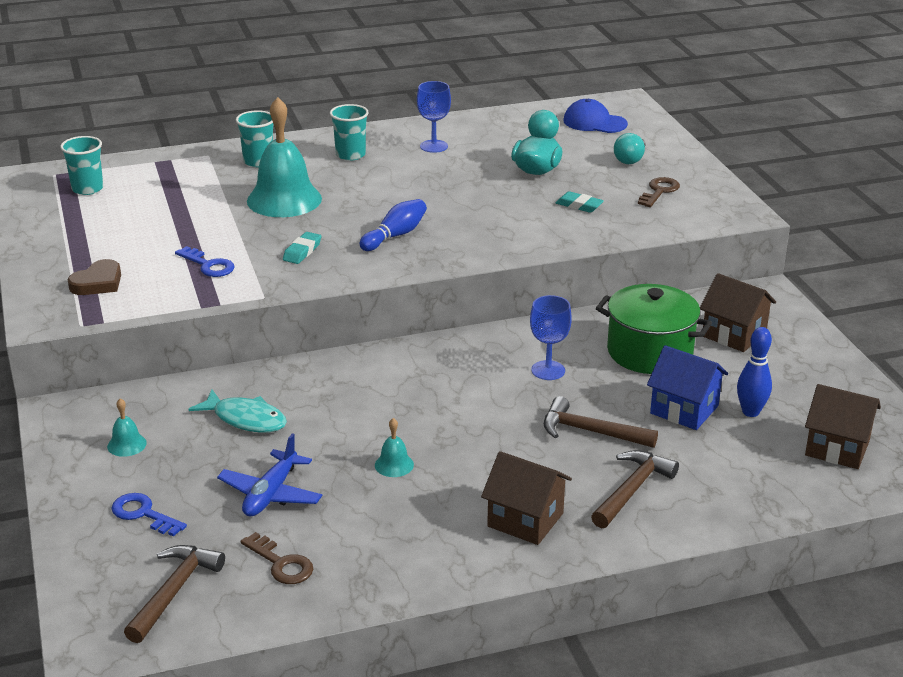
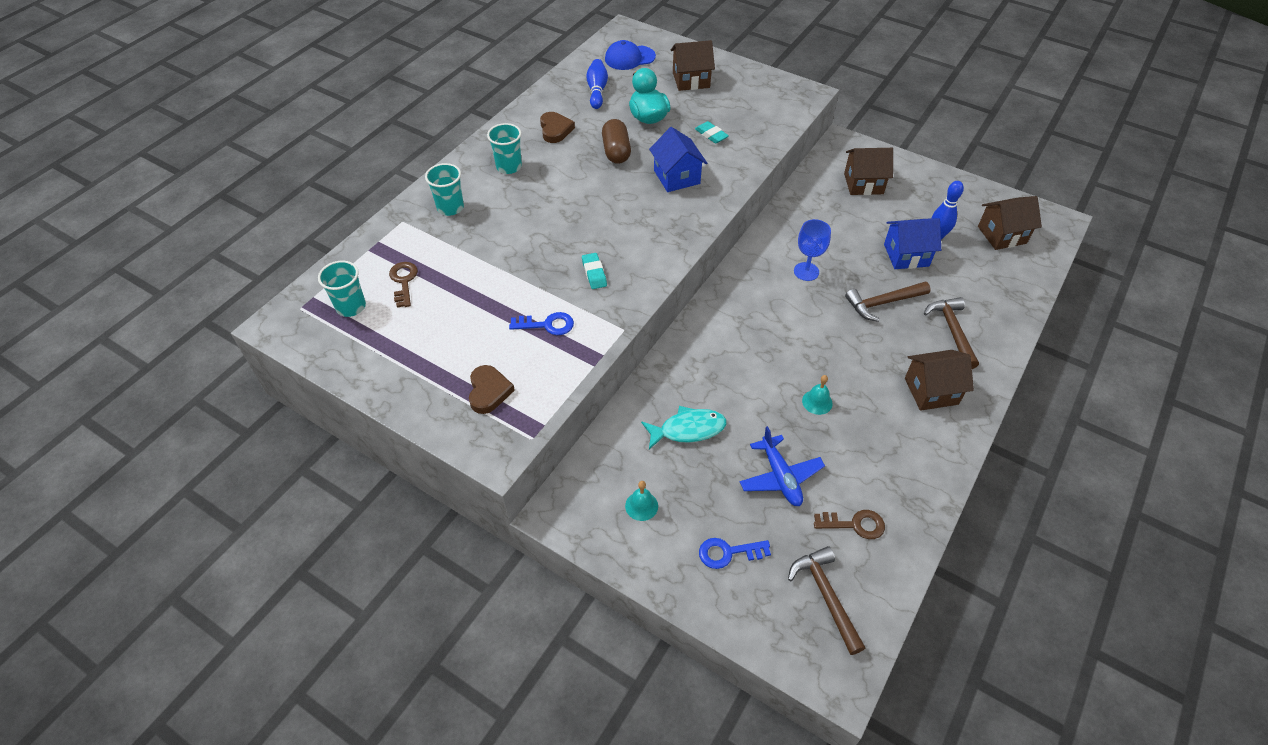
camera: 40 degrees left, 20 degrees up
turquoise bell [247,97,322,217] -> none
blue bowling pin [360,199,427,251] -> blue bowling pin moved to [586,59,608,109]
blue goblet [417,81,451,153] -> brown heart [540,112,575,143]
turquoise eraser [556,191,604,213] -> turquoise eraser turned 60 degrees clockwise [695,121,729,144]
green pot [596,284,712,374] -> none
turquoise light bulb [614,133,645,164] -> brown house [671,40,715,91]
brown key [638,177,680,207] -> brown key moved to [389,262,418,308]
none -> brown capsule [602,119,631,164]
none -> blue house [649,127,707,192]

